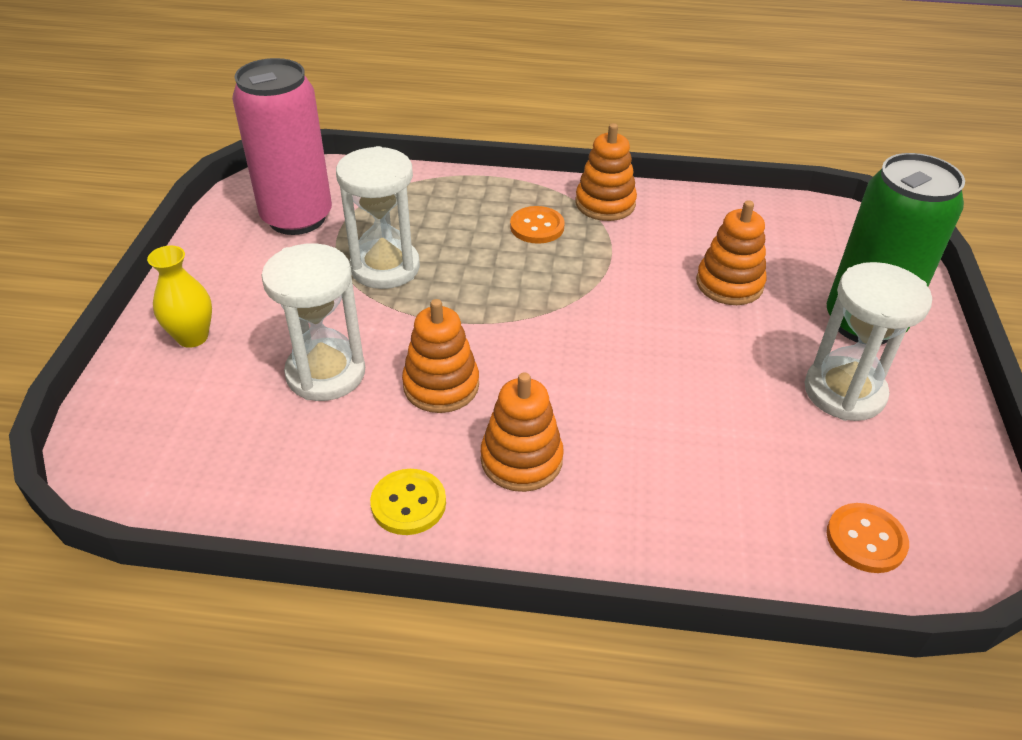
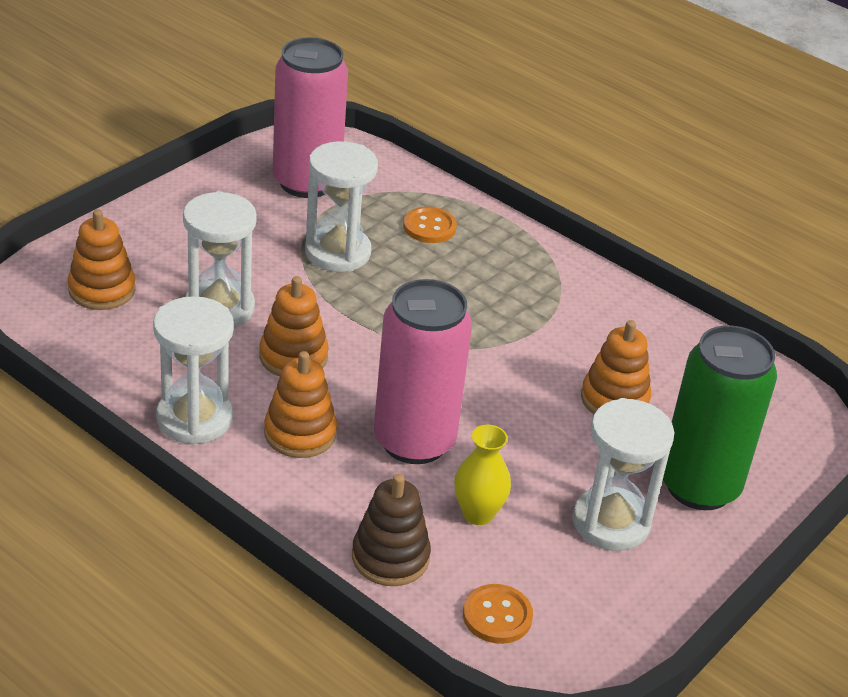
camera: 30 degrees right, 5 degrees down
yellow vase [147,246,212,348] -> yellow vase moved to [454,425,511,525]
yellow button [370,469,446,535] -> white hourglass [153,296,234,445]
orange button [510,206,565,244] -> orange button moved to [403,206,457,243]
orange stacking toy [575,123,637,221] -> orange stacking toy moved to [68,209,136,310]
none -> brown stacking toy [352,474,431,586]
none -> pink can [374,279,472,464]

